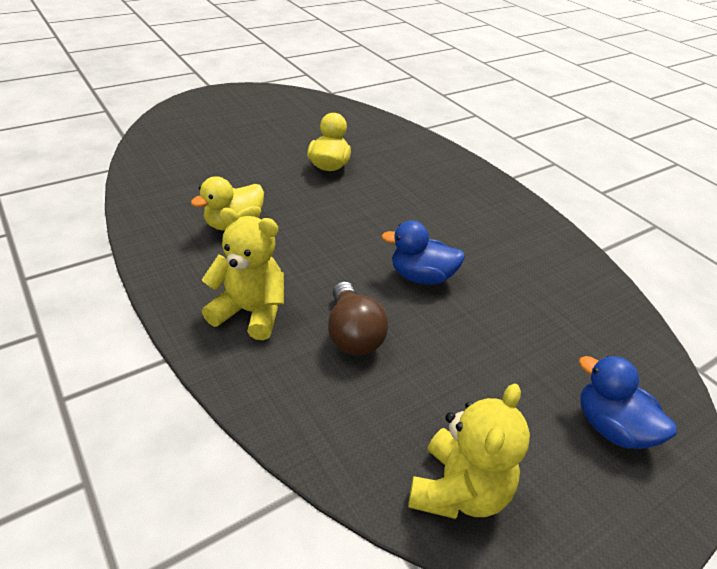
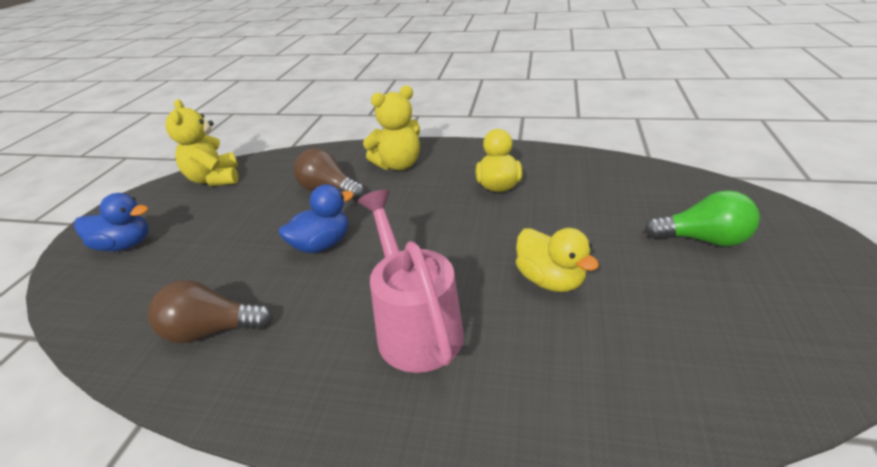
camera: 140 degrees right, 5 degrees down
none -> brown light bulb [148,280,273,344]
none -> pink watering can [358,190,464,373]
none -> green light bulb [645,190,760,246]

